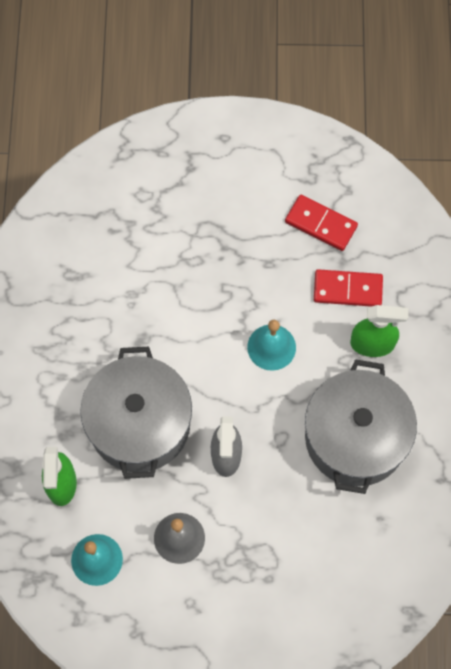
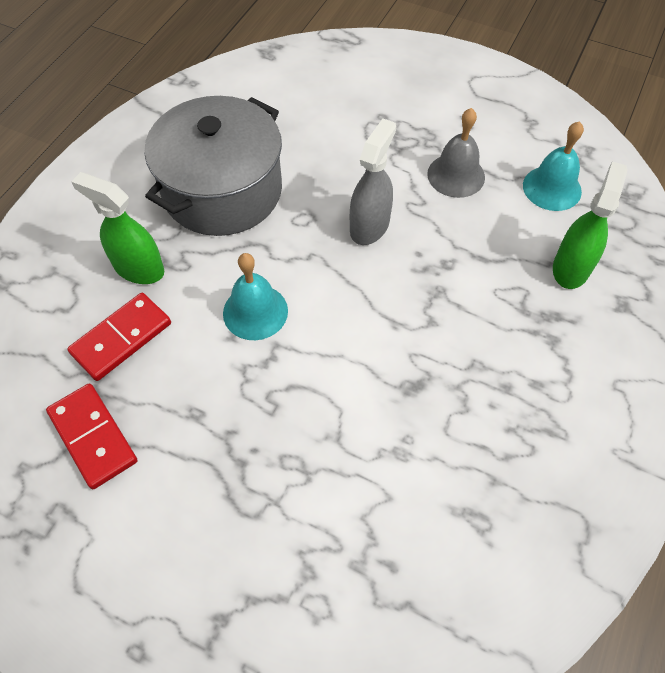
camera: 155 degrees left, 10 degrees down
grey pot [80,347,192,479] -> none
red domino [314,269,383,307] -> red domino turned 75 degrees counterclockwise [67,293,171,381]

